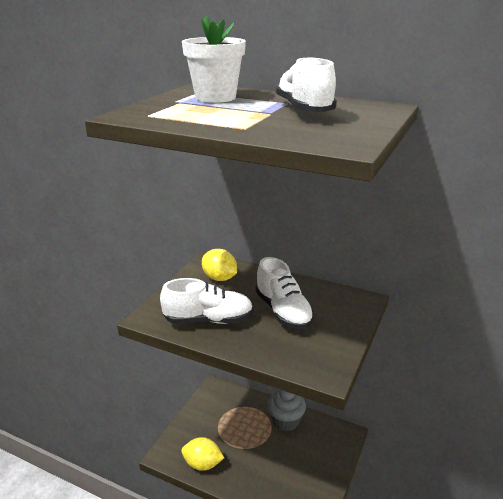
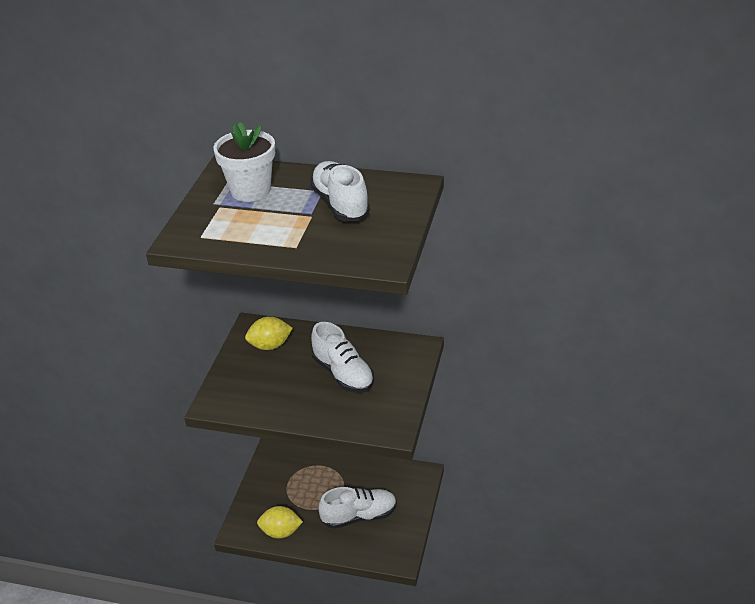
camera: 10 degrees left, 10 degrees up
white shoe [160,278,253,324] -> white shoe moved to [319,487,397,529]
yellow lemon [202,249,237,281] -> yellow lemon turned 45 degrees counterclockwise [245,317,293,350]
grey cupcake [267,389,306,432] -> none

